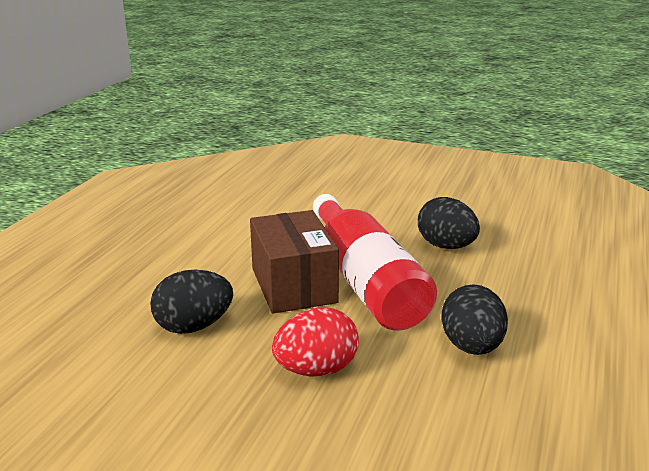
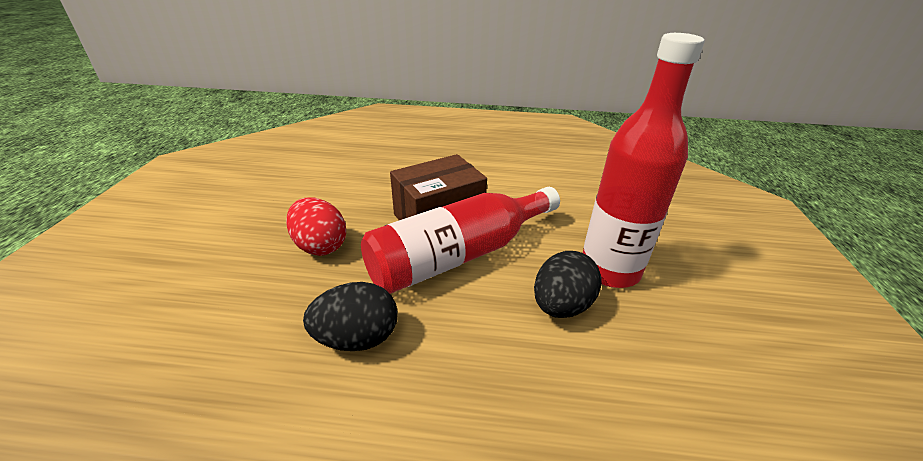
camera: 75 degrees right, 10 degrees up
black egg [150,270,233,334] -> none
none -> red bottle [583,33,705,288]

